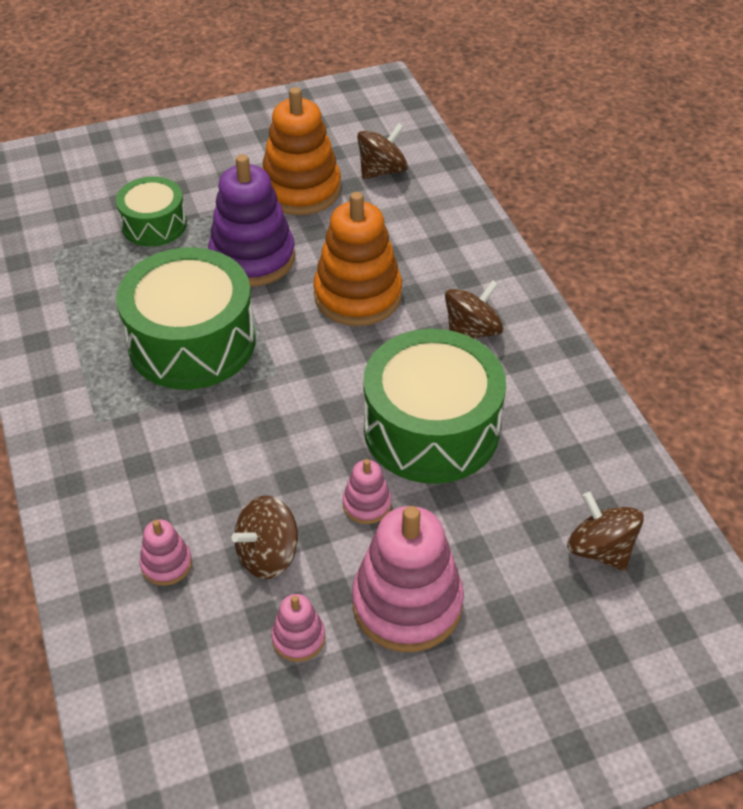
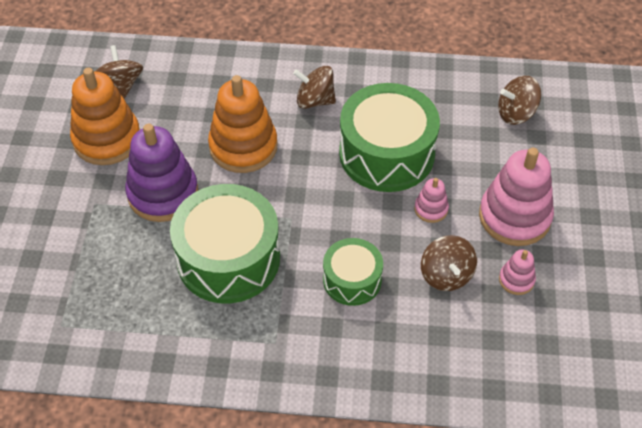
camera: 65 degrees left, 5 degrees up
green drum [116,177,187,247] -> green drum moved to [323,238,383,306]
pink stacking toy [140,520,192,586] -> none
brown spinning top [445,280,503,339] -> brown spinning top turned 60 degrees counterclockwise [293,66,336,109]

